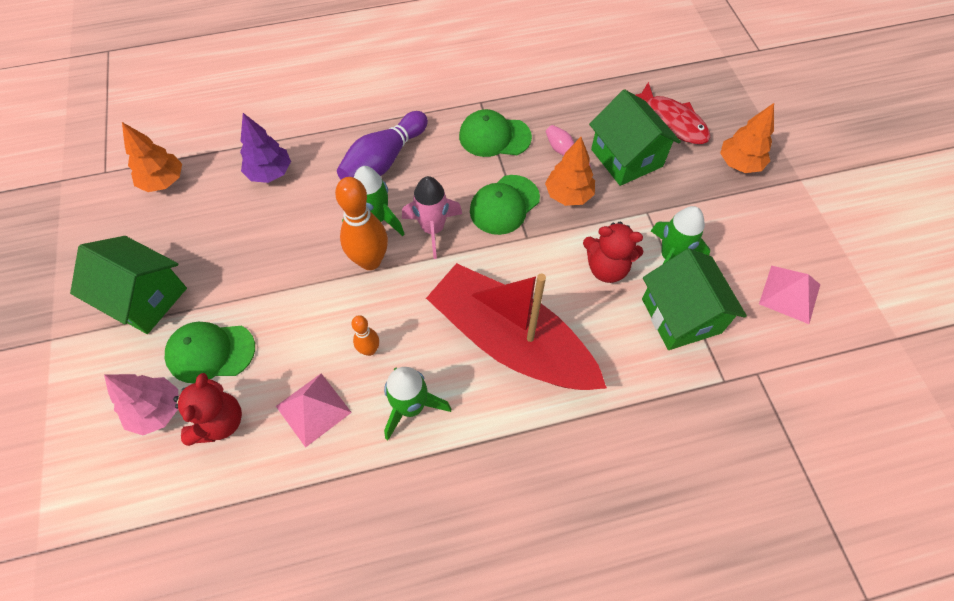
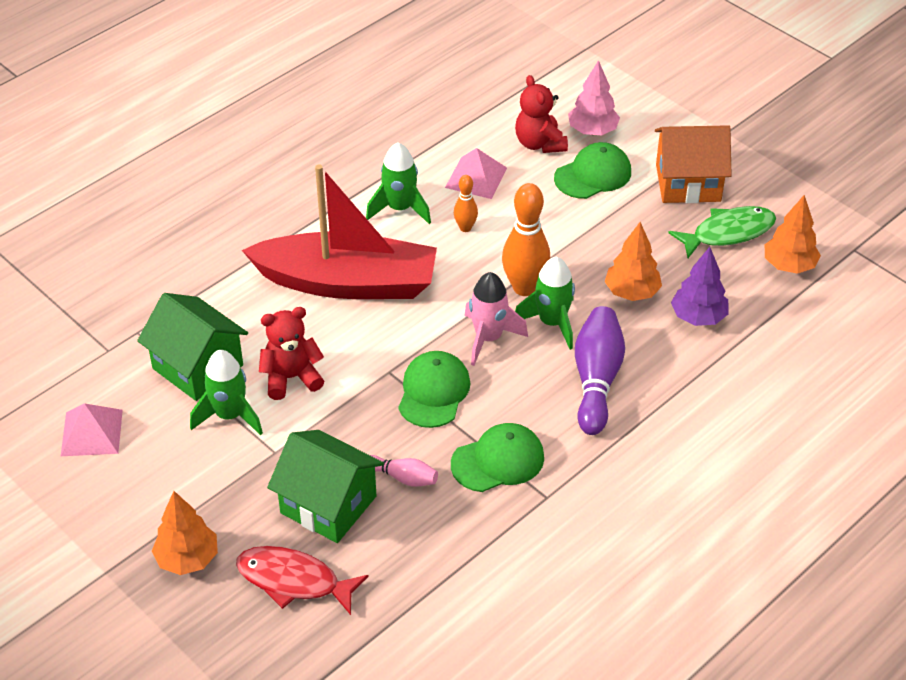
camera: 150 degrees right, 15 degrees down
green house [70,236,187,334] -> orange house [655,125,732,203]
orange tree [545,137,595,206] -> orange tree moved to [605,222,662,301]
none -> green fish [668,206,776,258]

